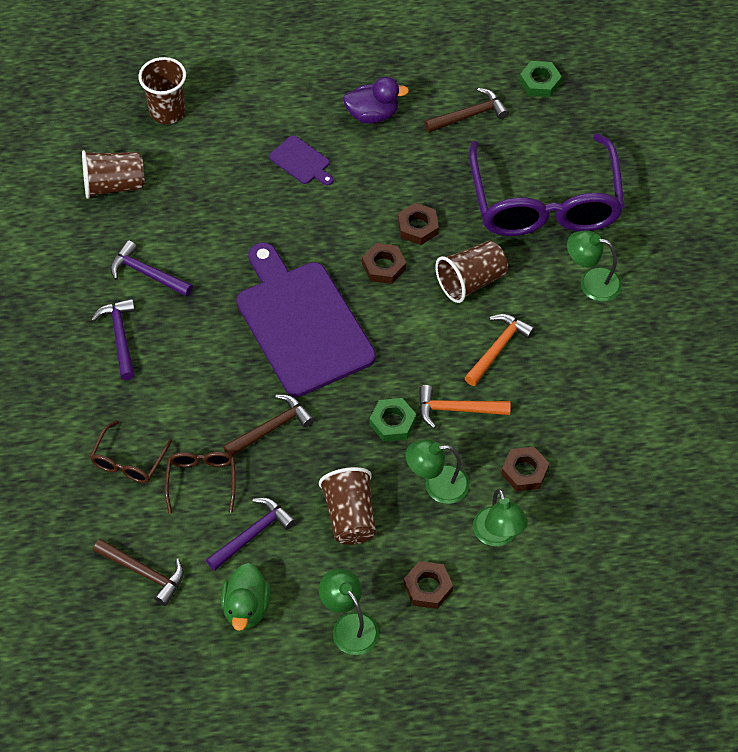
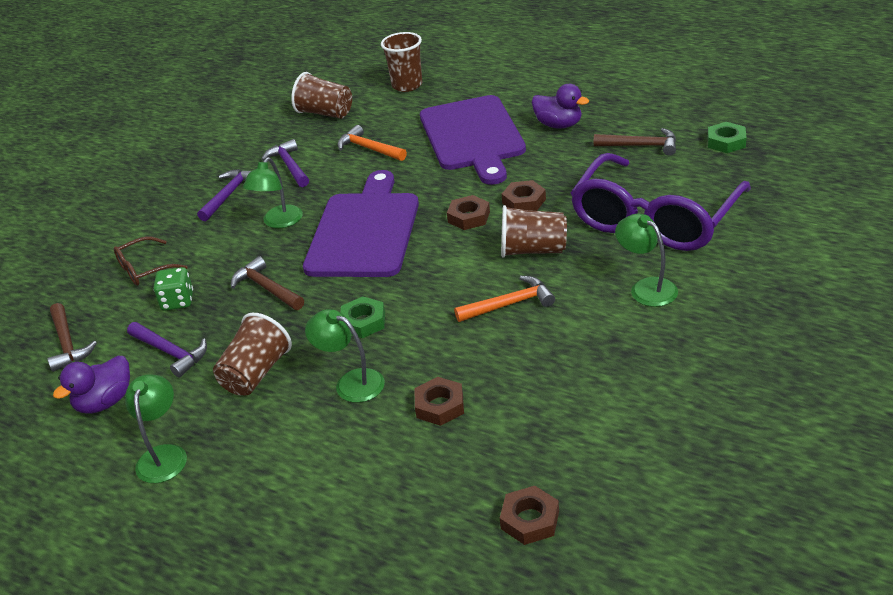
camera: 40 degrees right, 20 degrees down
brown glasses [165,452,236,514] -> green dice [153,267,193,311]
purple hammer [206,498,296,571] -> purple hammer turned 45 degrees clockwise [127,322,207,377]
green duck [220,563,271,631] -> purple duck [53,356,130,414]
brown hammer [223,395,314,456] -> brown hammer turned 135 degrees counterclockwise [231,256,304,310]
purple cutting board [269,135,334,185] -> purple cutting board [420,95,526,185], size x2.41
brown nut [404,561,453,609] -> brown nut moved to [500,486,559,545]
orange hammer [419,385,511,428] -> orange hammer moved to [337,125,407,161]
green lamp [473,489,528,546] -> green lamp moved to [243,157,303,228]

